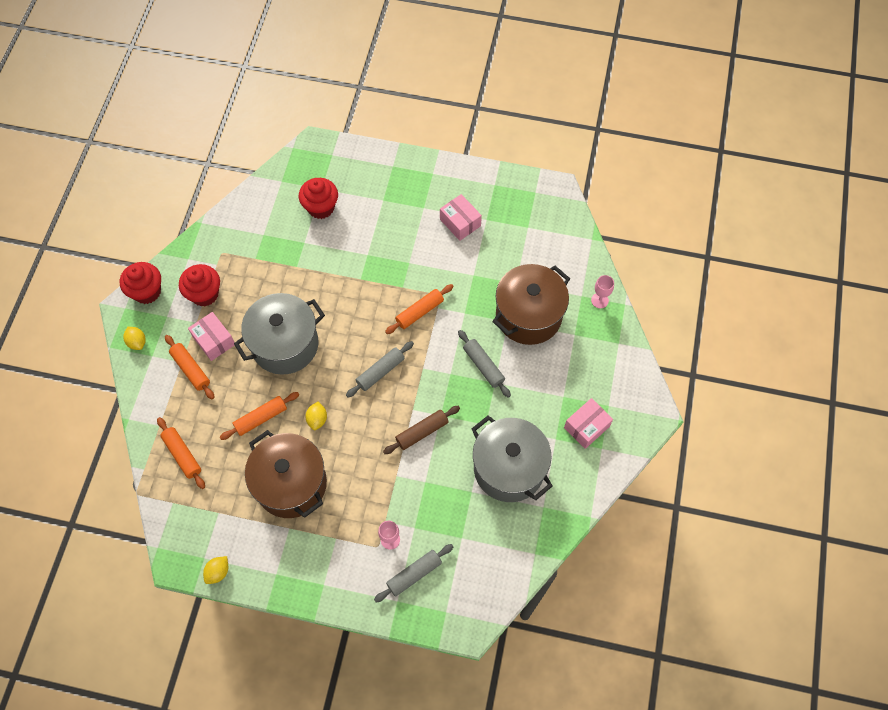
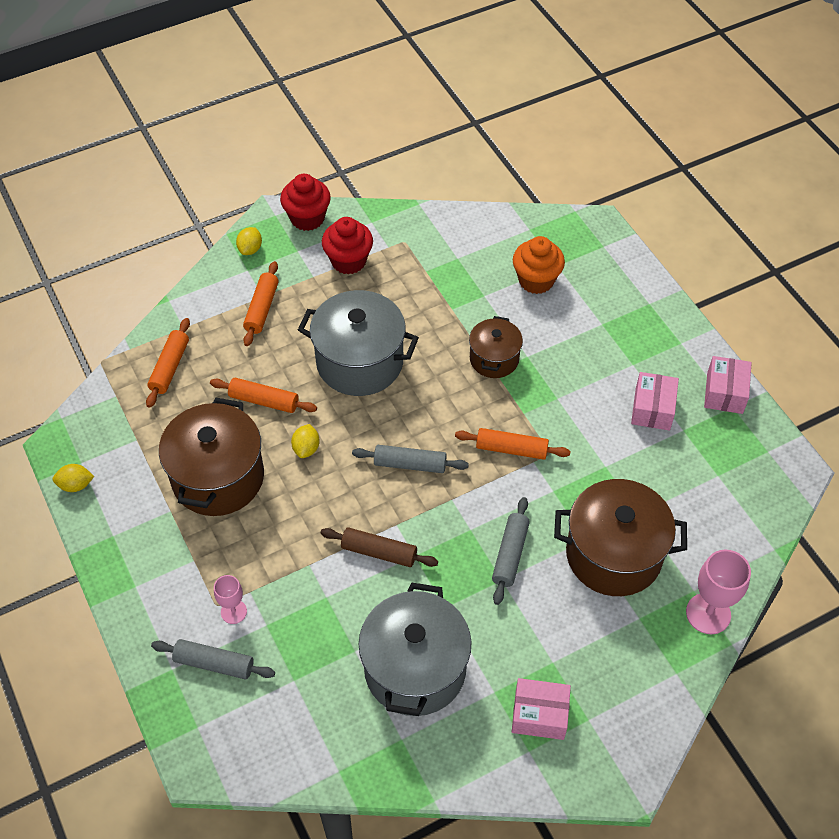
camera: 50 degrees right, 10 degrees down
pink box [188,312,235,361] -> pink box moved to [704,356,751,414]
red cupcake [299,178,338,219] -> orange cupcake [513,236,565,294]
yellow lemon [305,401,327,430] -> yellow lemon turned 45 degrees counterclockwise [291,424,320,458]
pink goblet [591,275,614,308] -> pink goblet [686,550,751,634], size x1.70
none -> brown pot [469,316,523,378]

